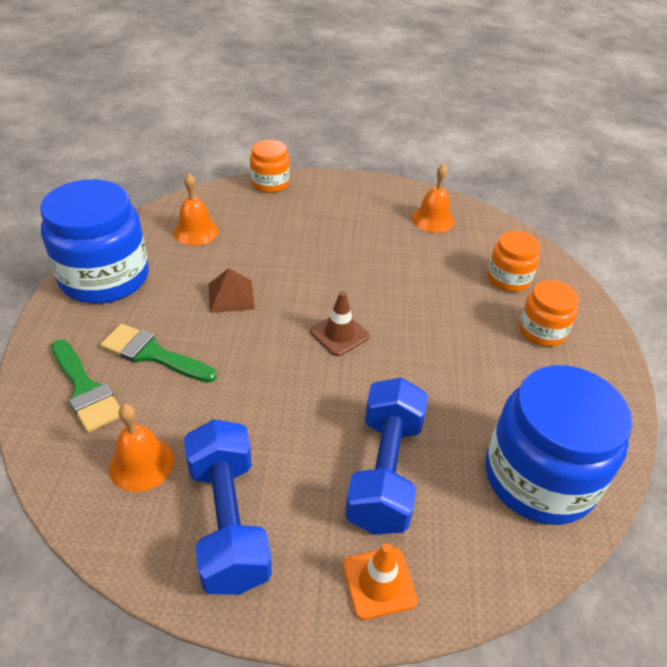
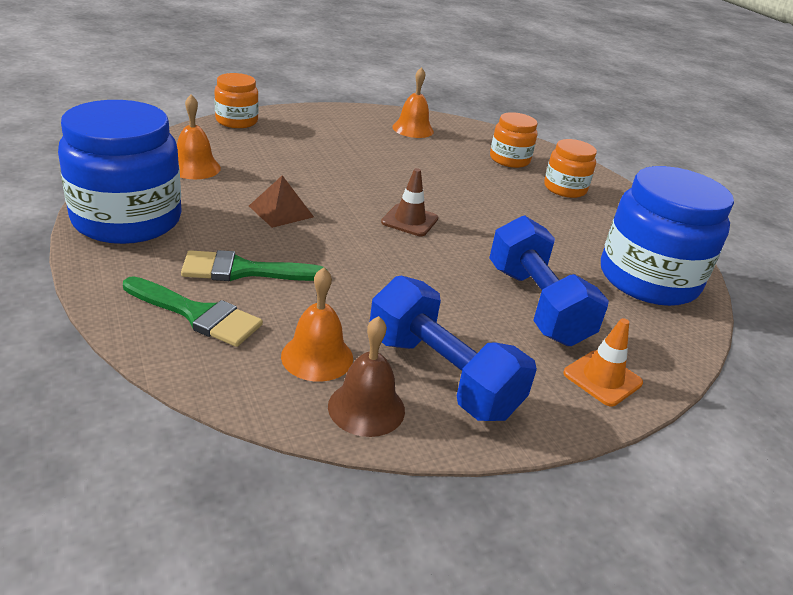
camera: 30 degrees left, 10 degrees down
none -> brown bell [328,316,405,437]

